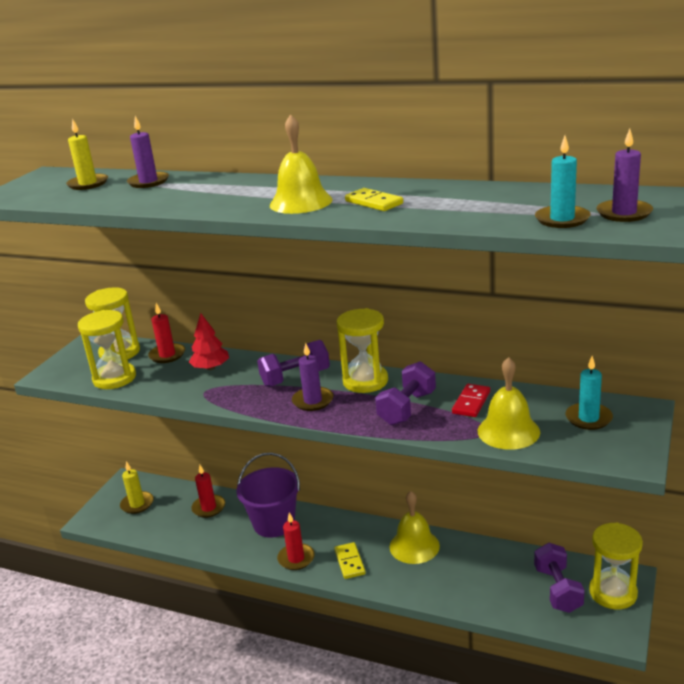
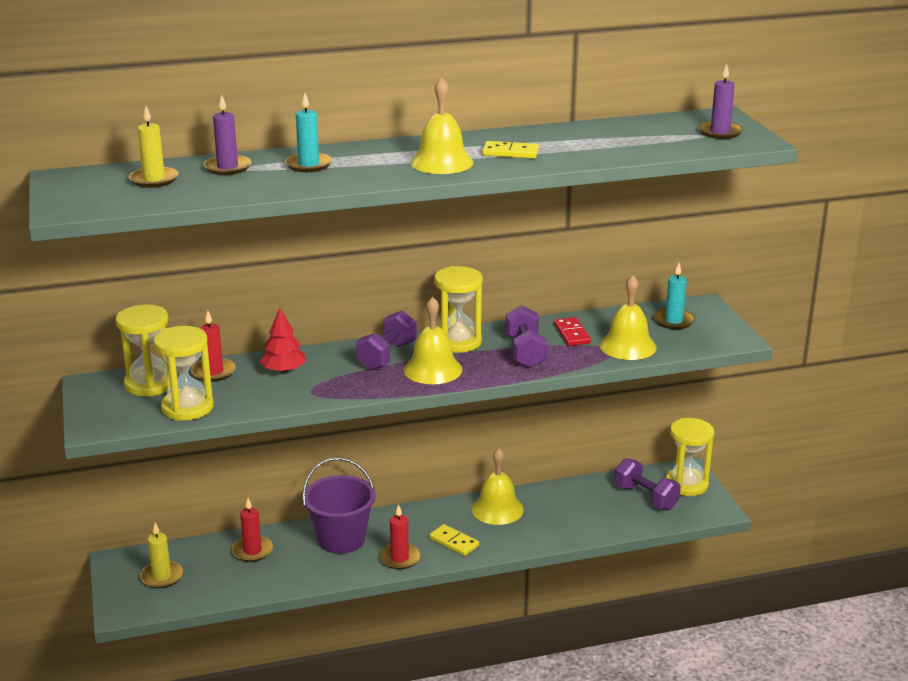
camera: 40 degrees left, 0 degrees up
purple candle [292,343,333,411] -> yellow bell [404,296,462,384]
turquoise candle [535,136,591,228] -> turquoise candle moved to [285,93,332,172]

